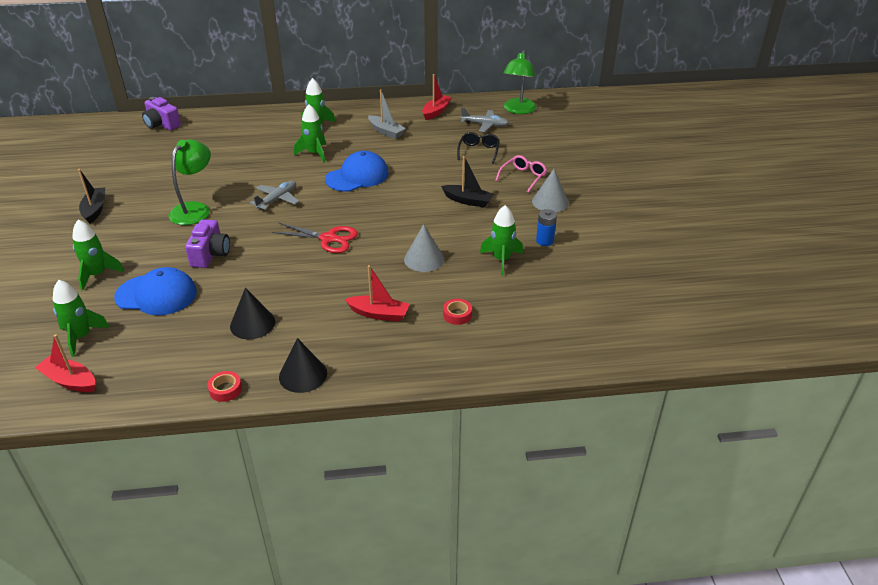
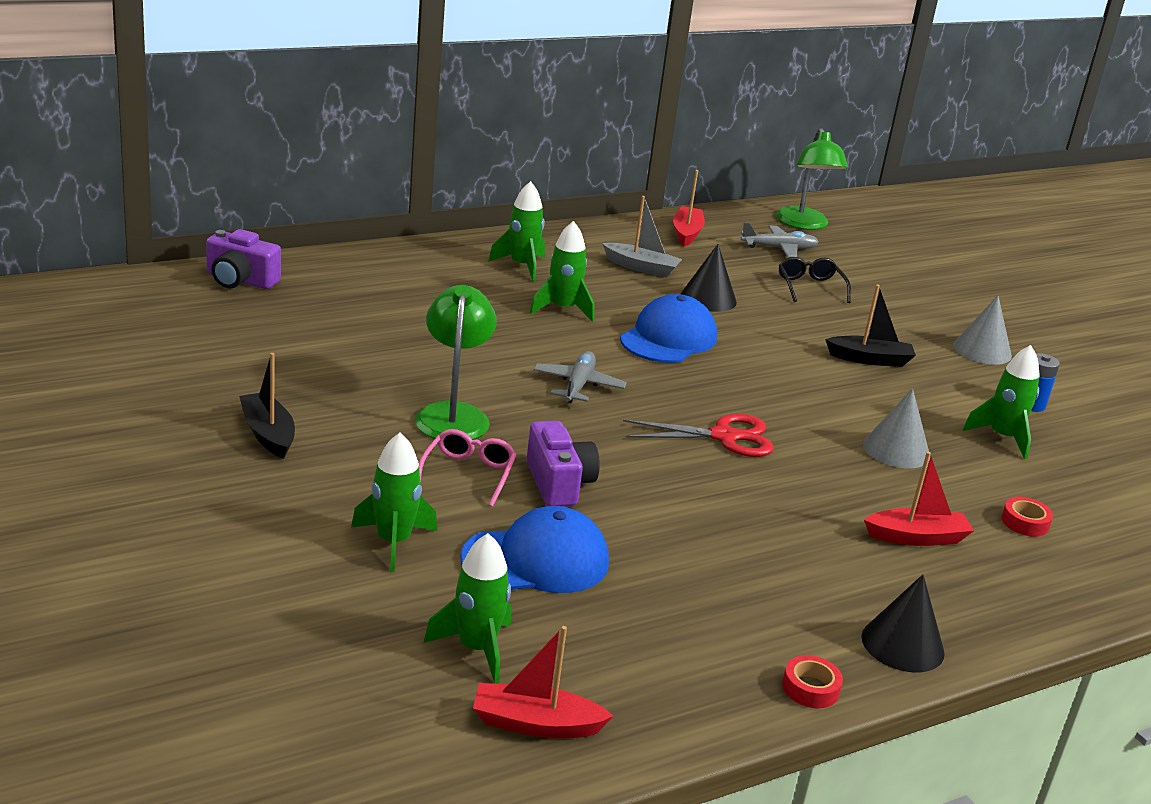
camera: 25 degrees left, 10 degrees down
black cone [230,288,275,339] -> black cone moved to [681,244,737,312]
pink glasses [495,155,547,193] -> pink glasses moved to [419,429,517,507]

